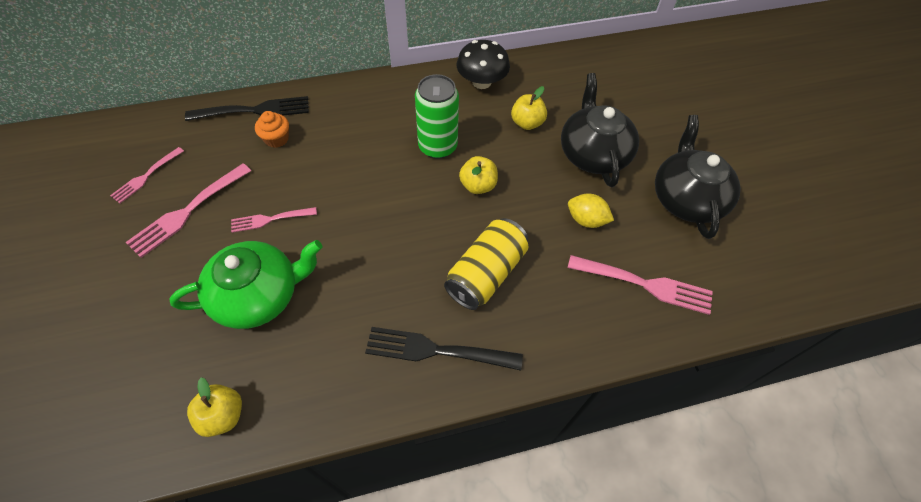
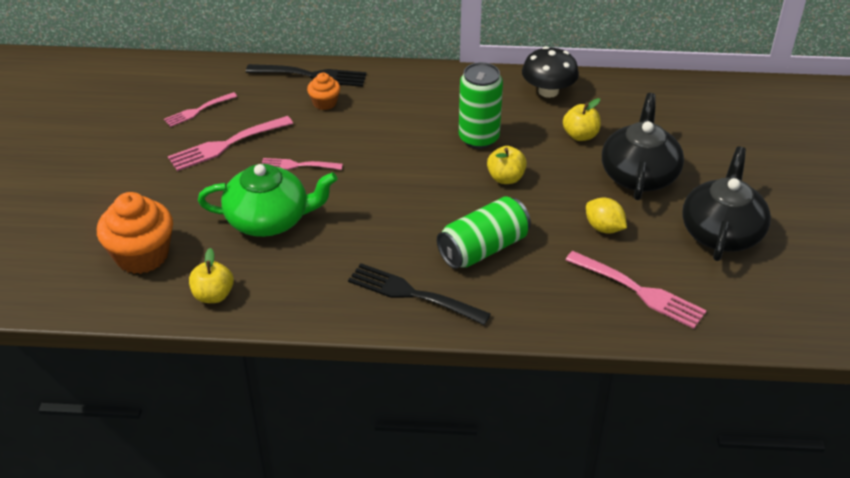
camera: 20 degrees right, 15 degrees down
yellow can [444,218,529,310] -> green can [437,196,531,269]
none -> orange cupcake [97,192,173,274]

